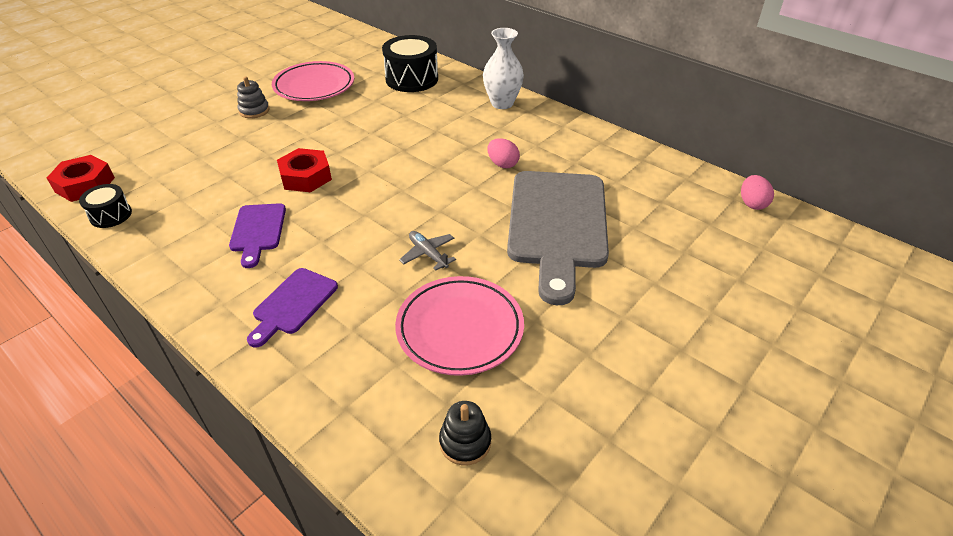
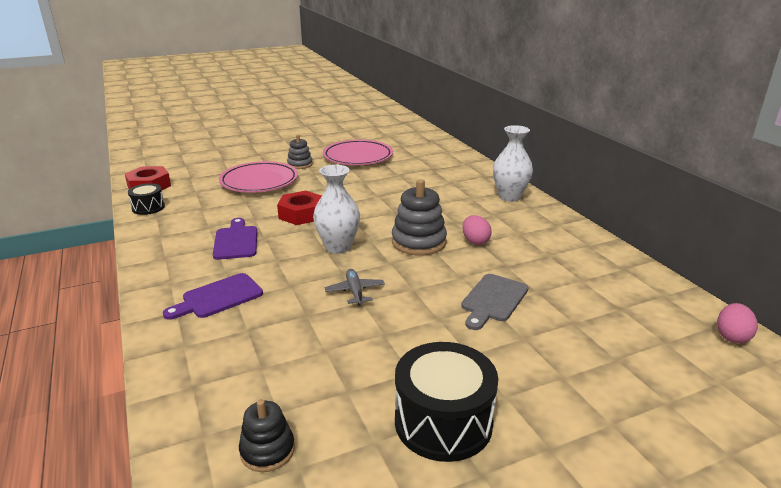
camera: 25 degrees right, 15 degrees down
purple cutting board [229,203,286,268] -> purple cutting board turned 150 degrees clockwise [213,218,257,260]
black drum [382,35,438,92] -> black drum moved to [395,342,498,462]
pink plate [395,276,524,376] -> pink plate moved to [219,161,298,193]
grey cutting board [507,171,609,305] -> grey cutting board [461,274,528,330], size x0.48
none -> white vase [313,165,360,254]
none -> grey stacking toy [392,179,447,255]

